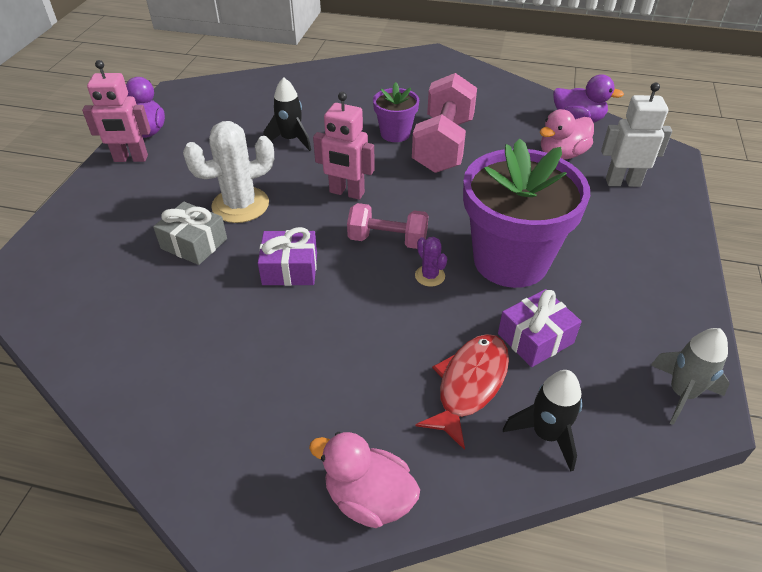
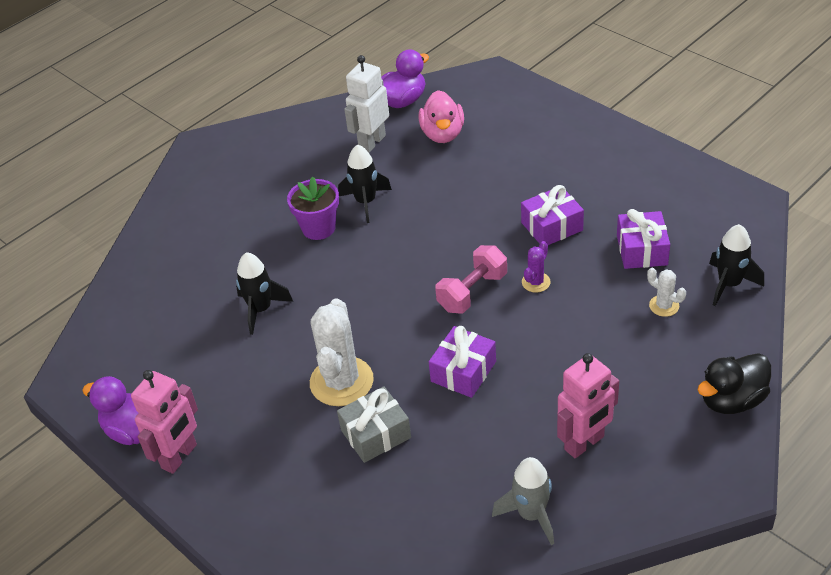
camera: 55 degrees left, 0 degrees up
pink duck [309,432,420,528] -> black duck [698,353,771,414]
pink robot [313,92,375,200] -> pink robot moved to [557,353,619,458]
pink dumbbell [412,73,477,173] -> black rocket [338,144,392,223]
purple cactus [415,237,447,287] -> purple cactus turned 60 degrees counterclockwise [522,241,551,293]
red fish [415,334,509,450] -> white cactus [647,268,686,317]
purple flower pot [463,138,590,288] -> purple gift [521,185,584,245]
white robot [601,83,672,187] -> white robot moved to [344,55,389,153]
grey rocket [651,328,730,425] -> grey rocket moved to [492,457,554,545]

